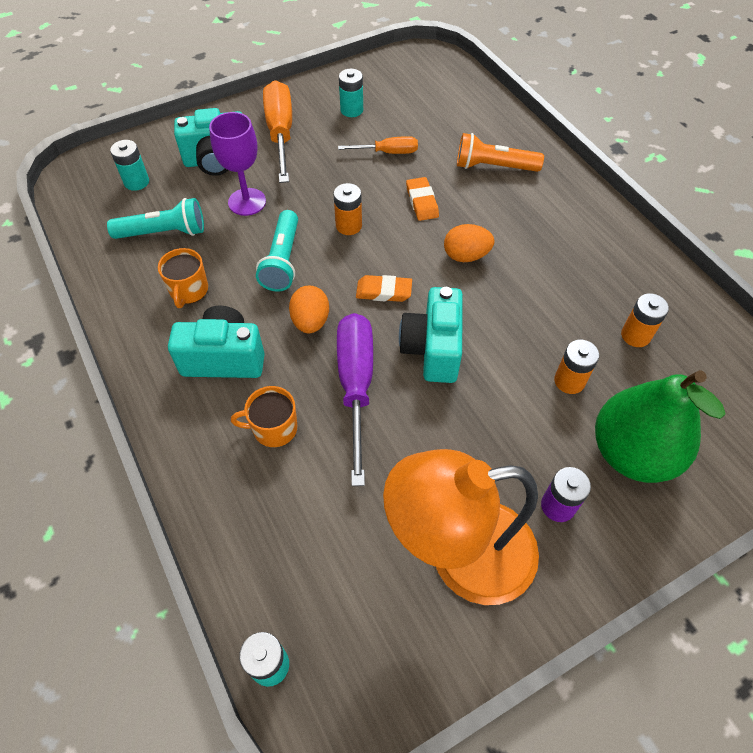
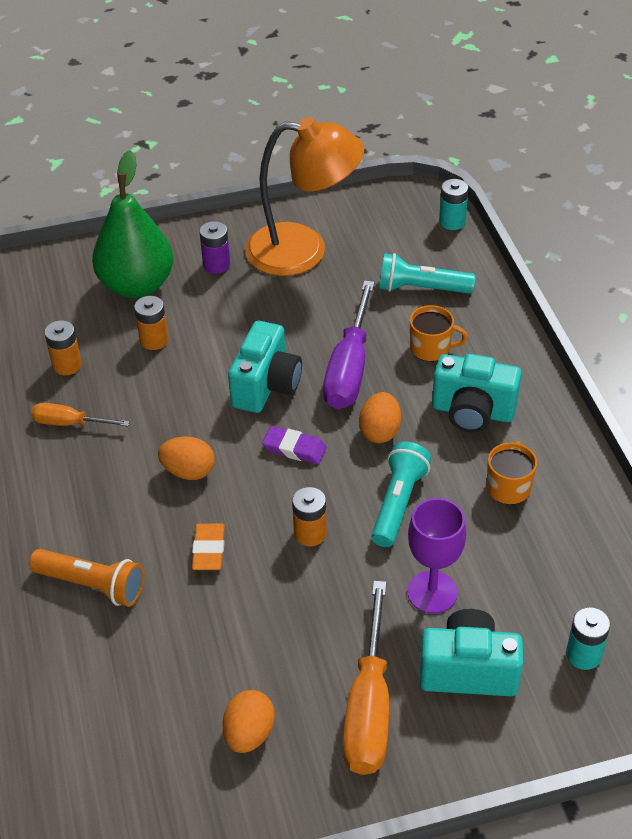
camera: 165 degrees left, 10 degrees down
turquoise flashlight [107,198,204,239] -> turquoise flashlight moved to [379,253,476,294]
orange screwdriver [338,136,418,154] -> orange screwdriver moved to [31,403,130,426]
turquoise battery [339,69,363,117] -> orange egg [223,690,275,753]
orange eraser [356,275,412,302] -> purple eraser [262,426,327,464]

